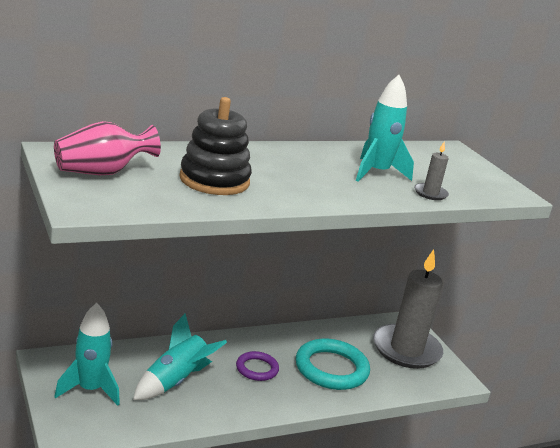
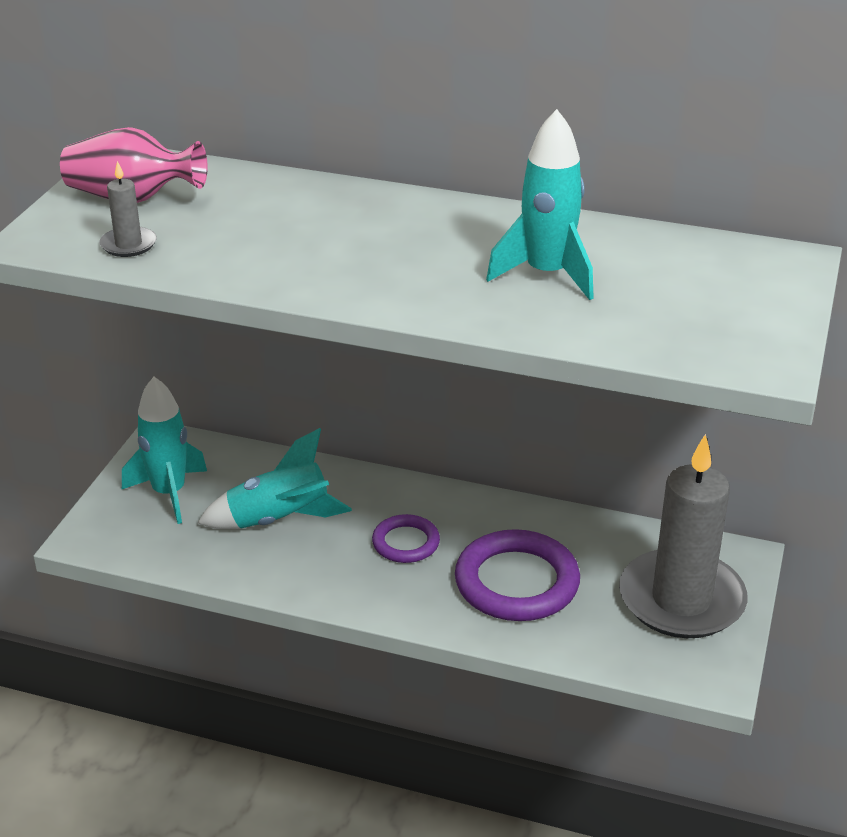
camera: 45 degrees right, 10 degrees up
black stacking toy [179,97,252,195] -> none
turquoise ring [296,338,370,390] -> purple ring [455,529,580,621]
grey candle [414,141,449,200] -> grey candle moved to [99,161,157,257]

